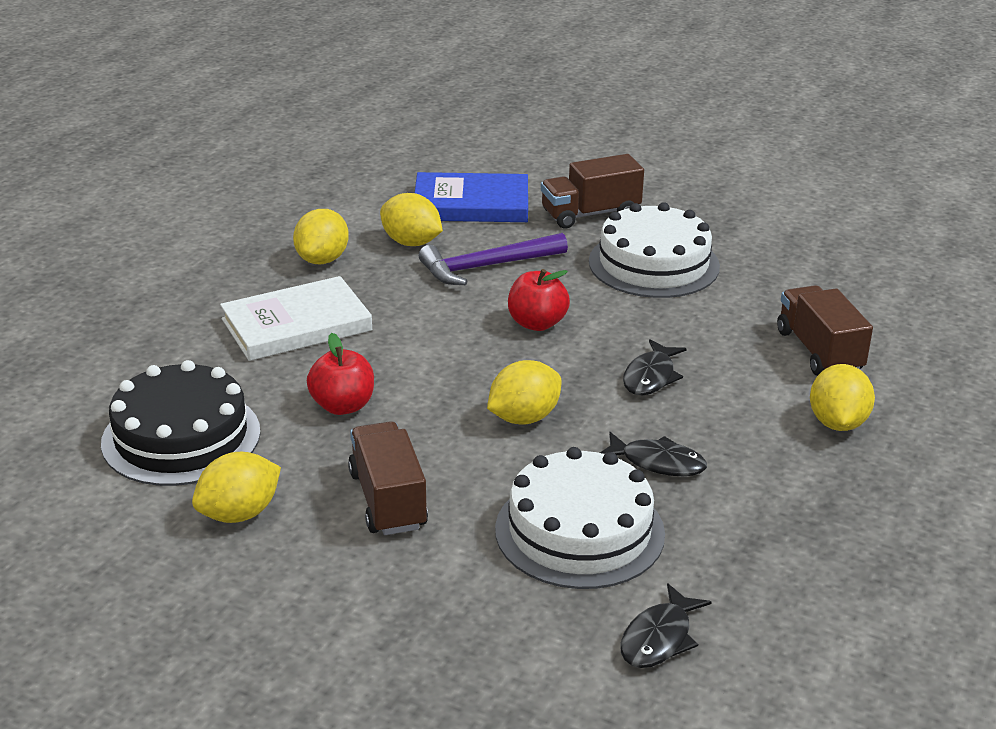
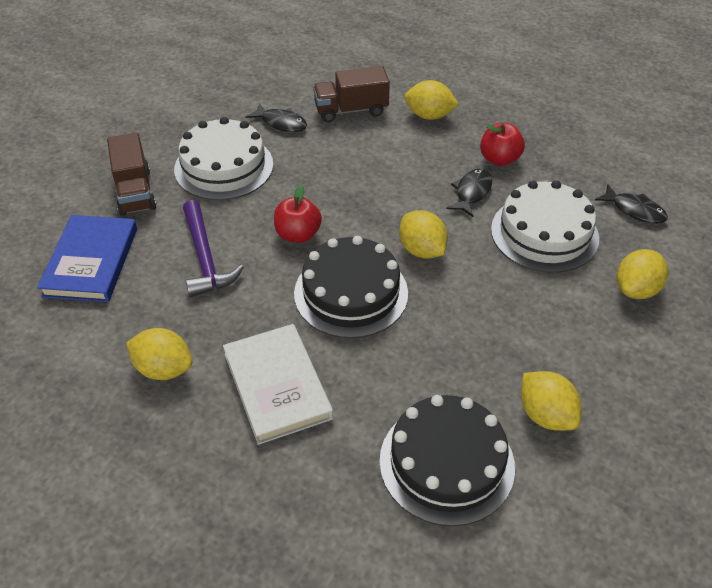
camera: 85 degrees left, 15 degrees up
red apple [307,333,374,415] -> red apple moved to [480,123,525,166]
brown truck [348,421,428,535] -> none
yellow lemon [380,193,443,246] -> yellow lemon moved to [617,249,668,299]
black fish [623,339,687,395] -> black fish moved to [245,103,307,132]
none -> black cake [294,236,408,338]

